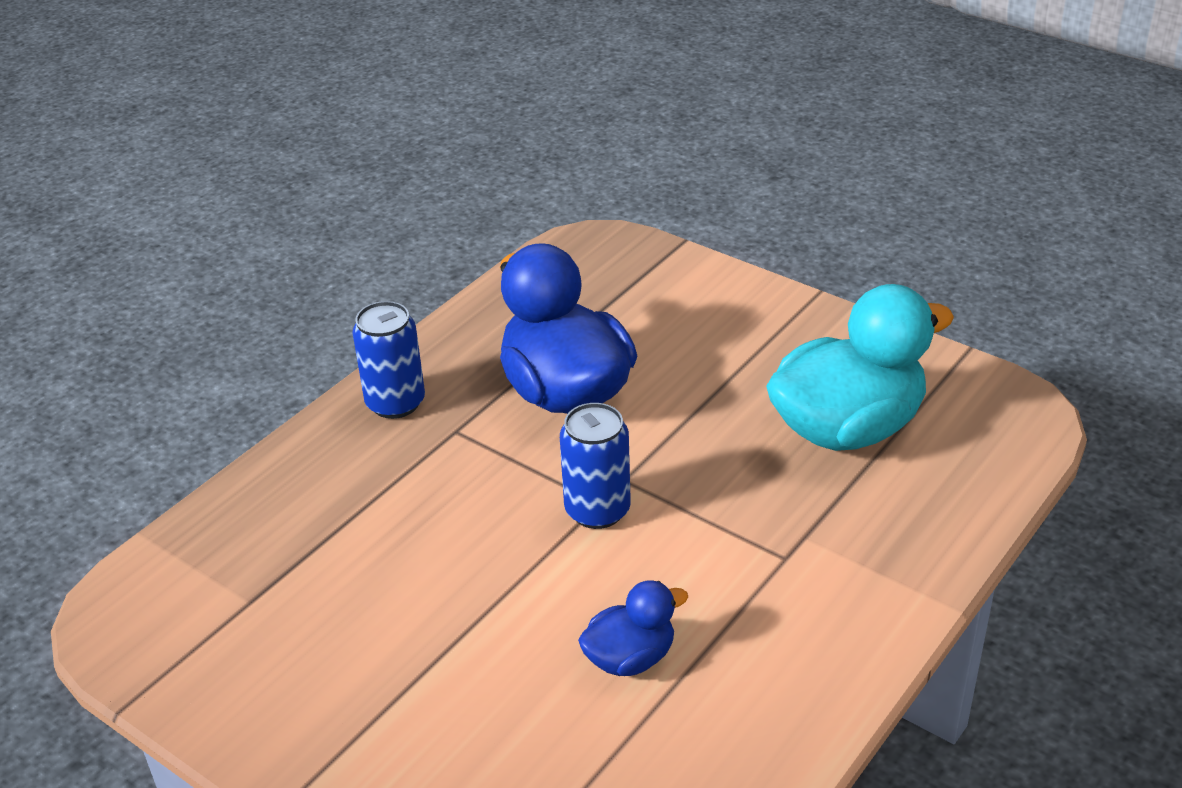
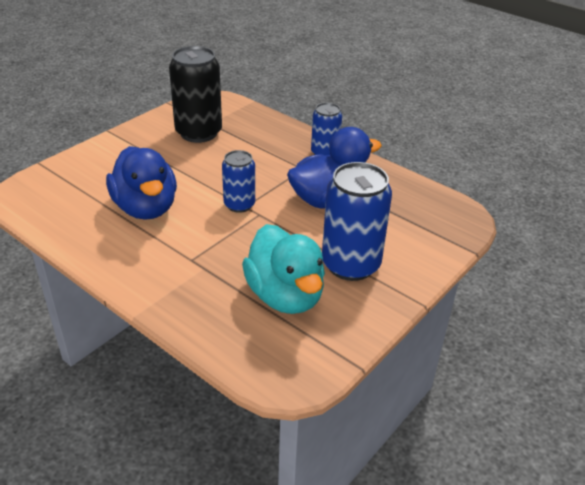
camera: 90 degrees right, 0 degrees up
blue duck [578,580,688,676] -> blue duck [106,146,177,220], size x1.99
none -> black can [169,46,222,143]
none -> blue can [322,162,392,281]

